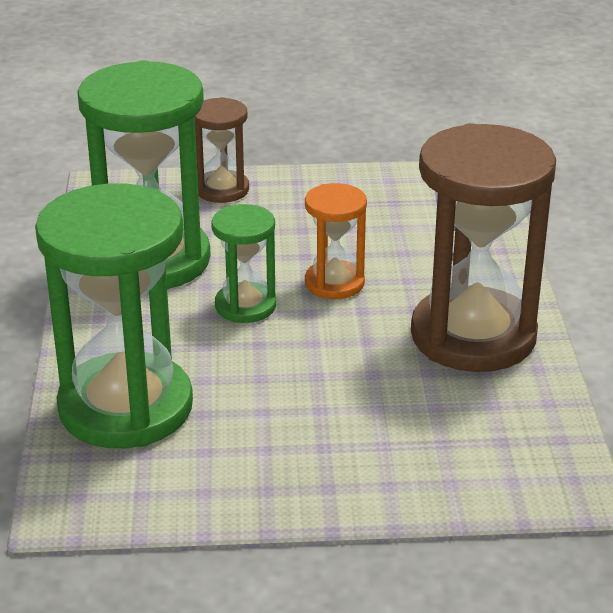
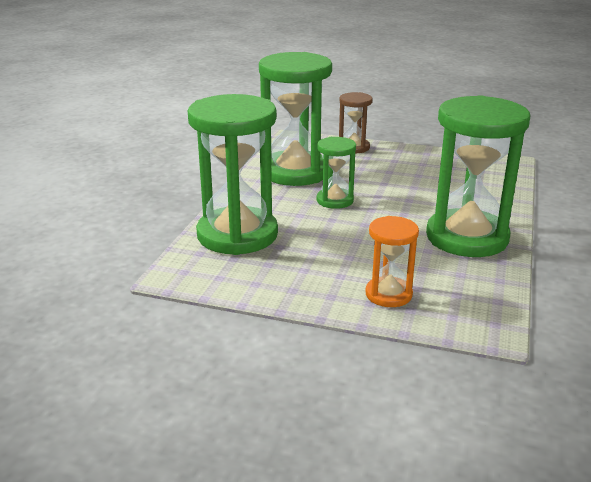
camera: 20 degrees right, 5 degrees down
orange hourglass [305,183,367,299] -> orange hourglass moved to [366,216,419,307]
brown hourglass [411,123,556,372] -> green hourglass [426,95,530,257]

